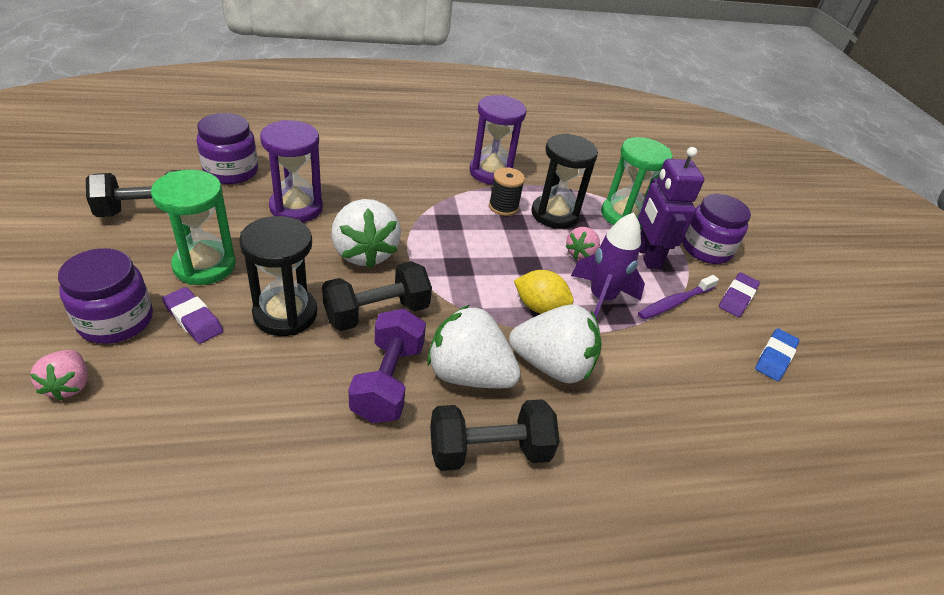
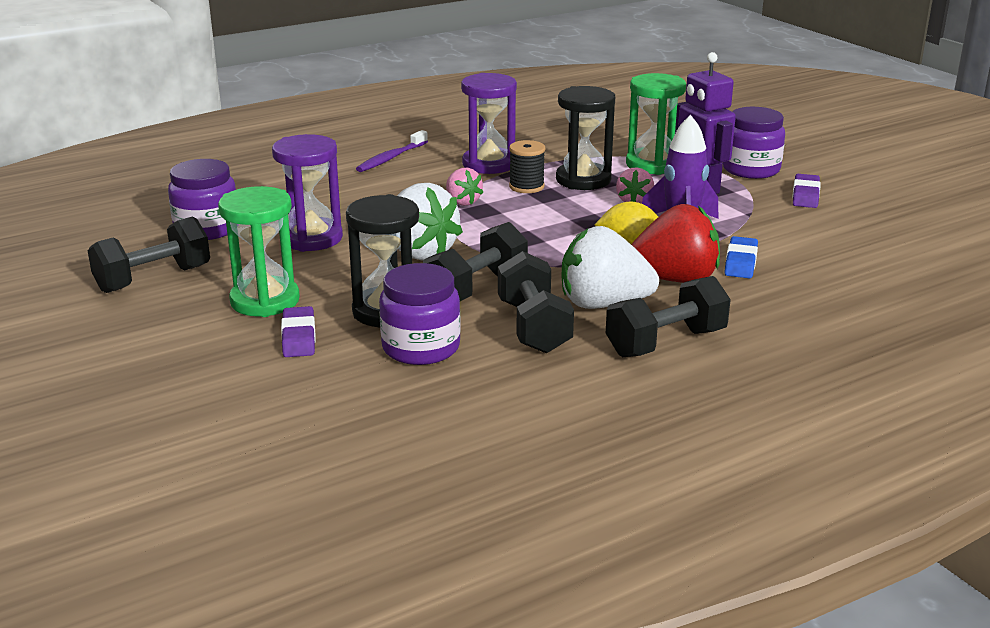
camera: 15 degrees left, 15 degrees down
pink strawberry [30,350,88,401] -> pink strawberry moved to [446,168,483,206]
purple jar [58,248,153,344] -> purple jar moved to [379,263,461,365]
purple eraser [162,287,223,344] -> purple eraser turned 60 degrees clockwise [281,306,316,357]
purple dumbbell [348,309,426,423] -> black dumbbell [498,251,574,354]
white strawberry [509,304,602,383] -> red strawberry [631,204,720,283]
purple toothbrush [638,275,719,319] -> purple toothbrush moved to [356,130,428,172]
blue eraser [755,328,799,381] -> blue eraser moved to [724,236,758,278]

